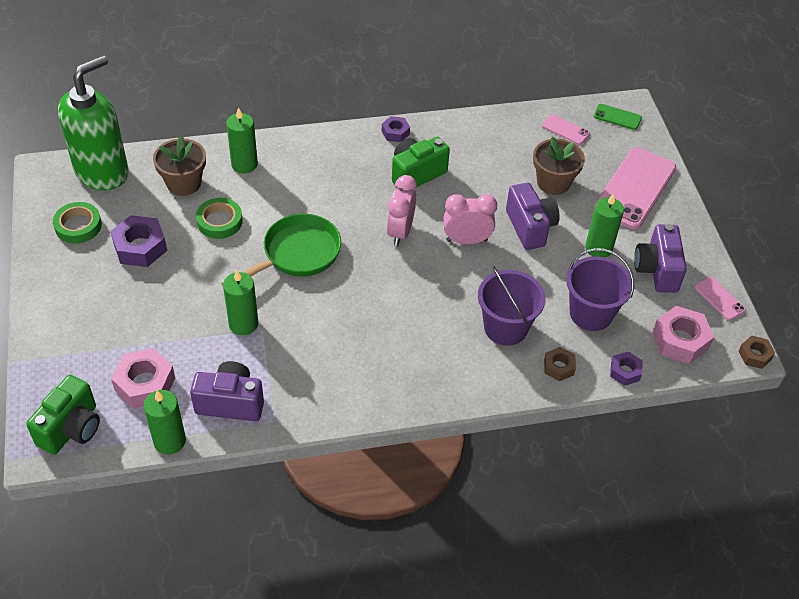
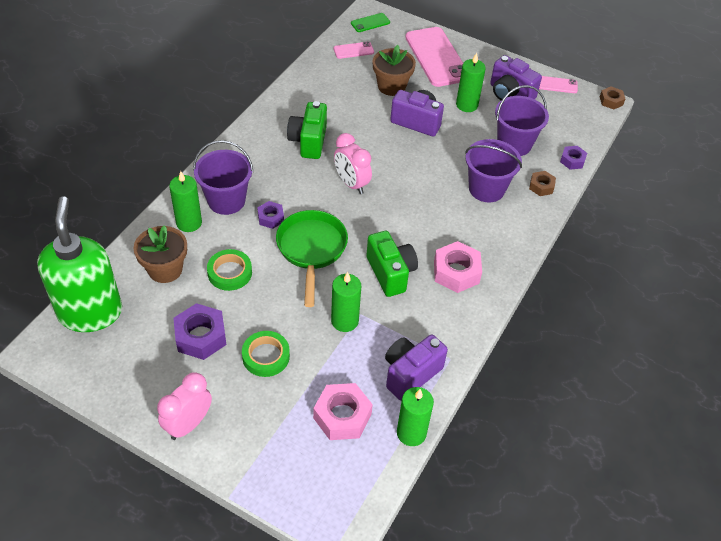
camera: 50 degrees left, 0 degrees up
green camera [26,375,100,455] -> green camera moved to [366,231,418,297]
green tape [53,202,102,243] -> green tape moved to [242,331,290,377]
purple nut [382,116,410,142] -> purple nut moved to [257,201,284,229]
pink clock [443,194,497,244] -> pink clock moved to [157,372,212,440]
pink nut [652,306,714,364] -> pink nut moved to [434,241,482,293]
none -> purple bucket [193,140,253,215]

